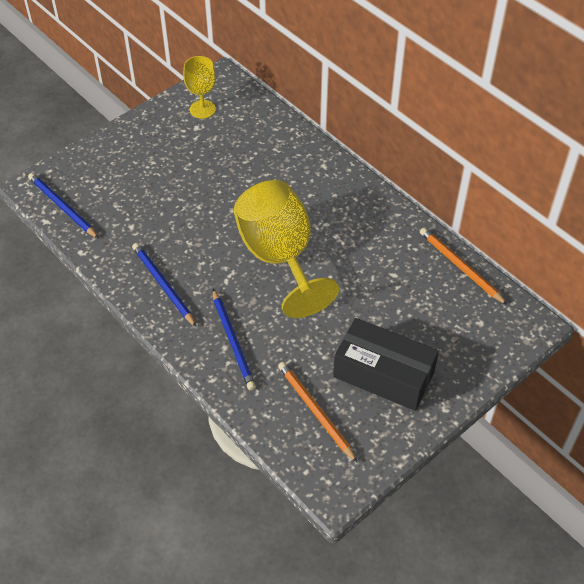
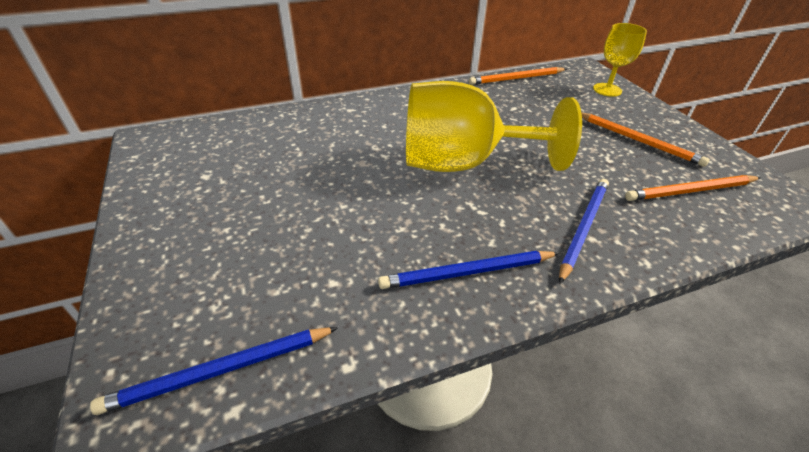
camera: 70 degrees left, 10 degrees down
yellow goblet [183,56,216,119] -> yellow goblet moved to [593,23,647,97]
blue pencil [213,289,256,391] -> blue pencil turned 60 degrees counterclockwise [559,179,609,284]
black box [333,318,439,411] -> orange pencil [581,112,710,167]

